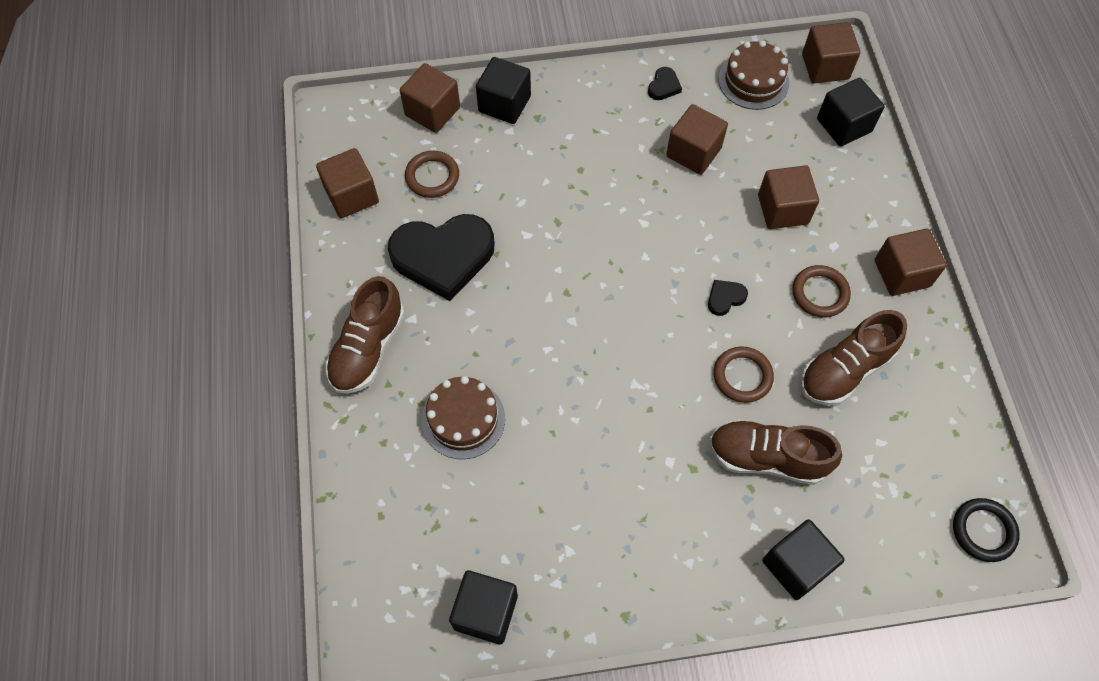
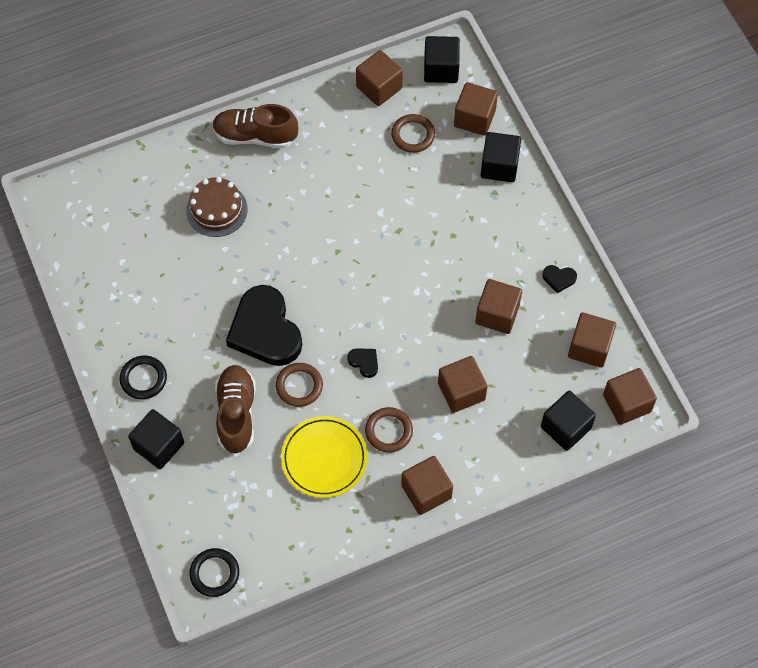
camera: 75 degrees right, 0 degrees up
black heart [388,214,495,301] -> black heart moved to [226,285,302,366]
black cube [449,570,518,644] -> black cube moved to [424,36,460,83]
brown cake [718,40,789,110] -> brown cube [568,313,616,368]
brown shoe [800,310,907,406] -> yellow plate [281,416,368,498]
none -> black ring [120,355,167,399]

